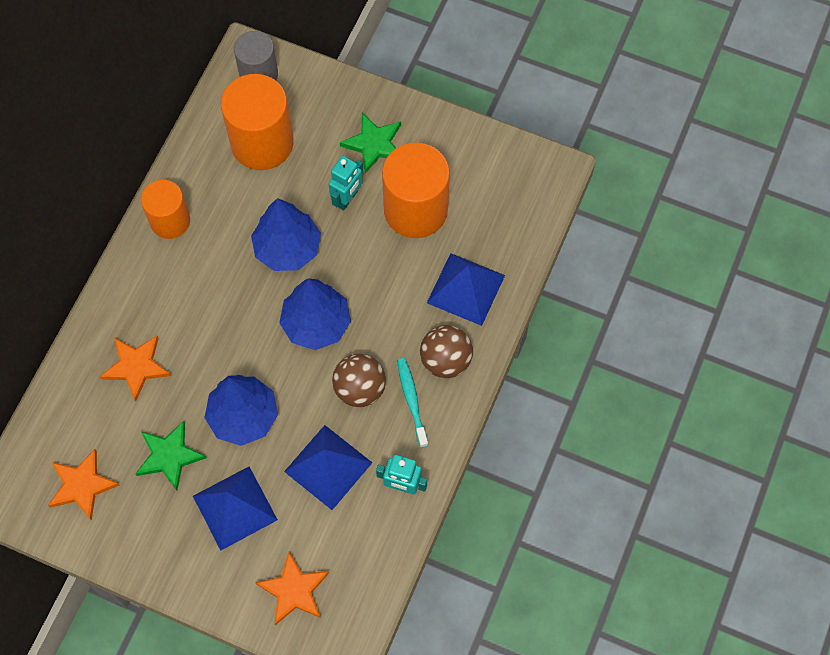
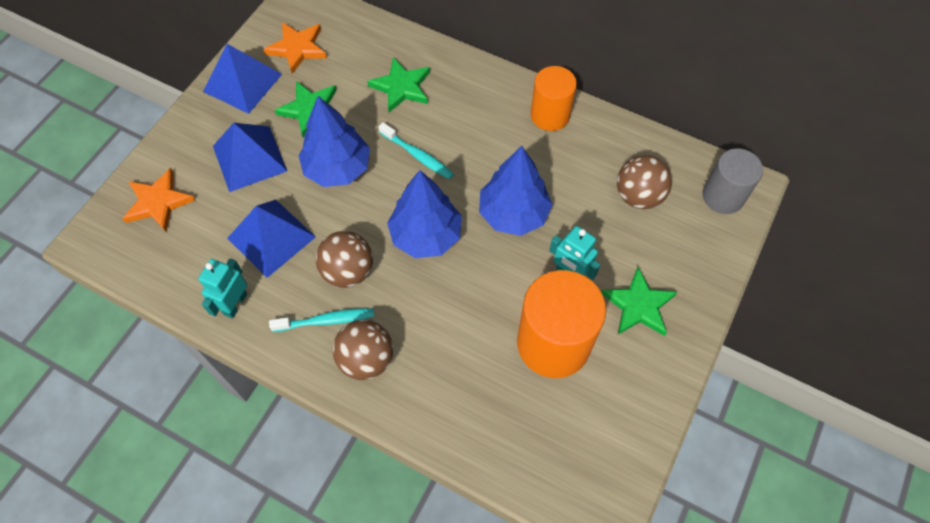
camera: 95 degrees right, 5 degrees down
orange star [100,336,171,401] -> green star [367,57,430,112]
orange cylinder [221,74,294,170] -> brown ball [617,155,672,209]
blue pyramid [427,253,505,326] -> blue pyramid moved to [203,44,282,114]
none -> turquoise toothbrush [378,122,454,179]

